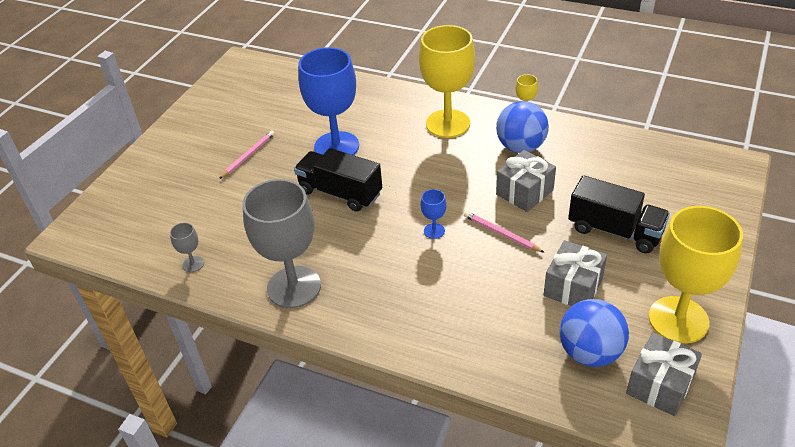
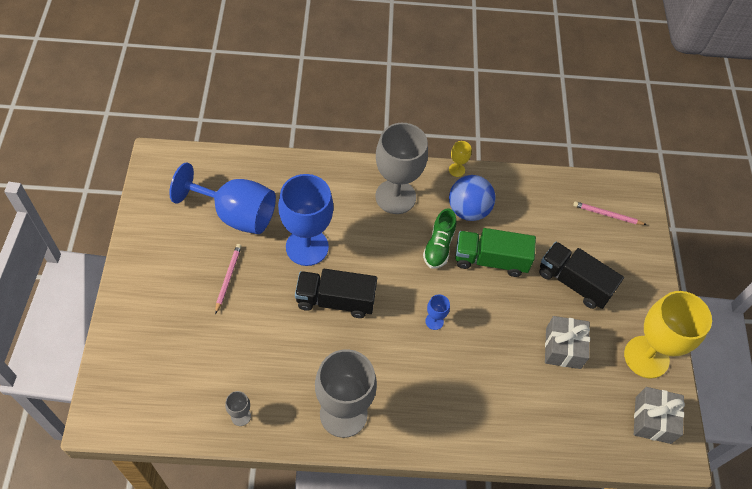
camera: 30 degrees left, 15 degrees up
yellow goblet [419,25,475,138] -> grey goblet [375,123,428,214]
pink pencil [464,211,545,253] -> pink pencil moved to [573,201,647,225]
grey gift [496,150,556,212] -> green truck [455,228,536,277]
blue ball [560,299,629,367] -> none
black truck [568,175,670,253] -> black truck turned 150 degrees counterclockwise [539,242,624,309]
none -> blue goblet [169,163,276,234]
none -> green shoe [423,209,456,269]

